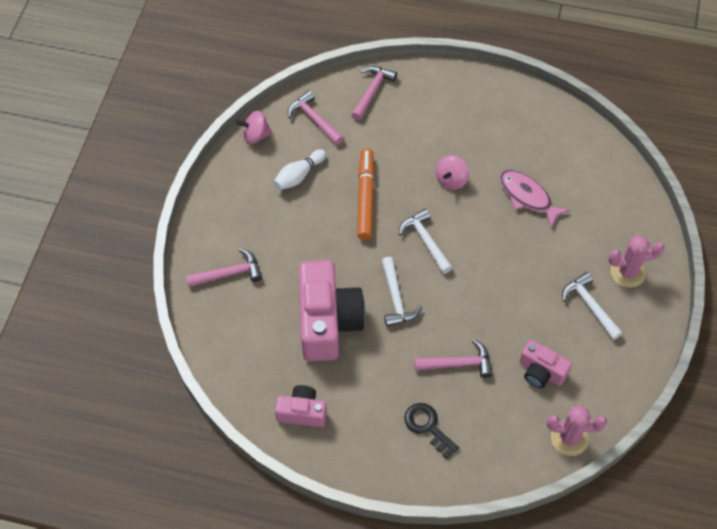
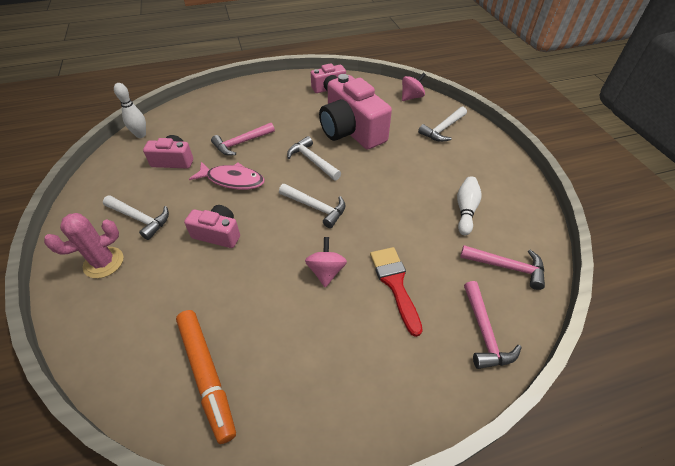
camera: 150 degrees right, 10 degrees down
pink hammer [186,248,262,287] -> white hammer [418,107,467,142]
pink spinning top [236,111,272,144] -> pink spinning top moved to [402,73,426,101]
orange marker [357,148,375,240] -> orange marker moved to [176,310,236,444]
black key [404,403,459,459] -> none
pink fish [499,170,570,228] -> pink fish moved to [189,162,265,190]
pink cactus [547,405,607,456] -> white bowling pin [114,83,146,138]
none -> pink camera [184,205,240,248]
none -> red brush [370,247,423,337]

